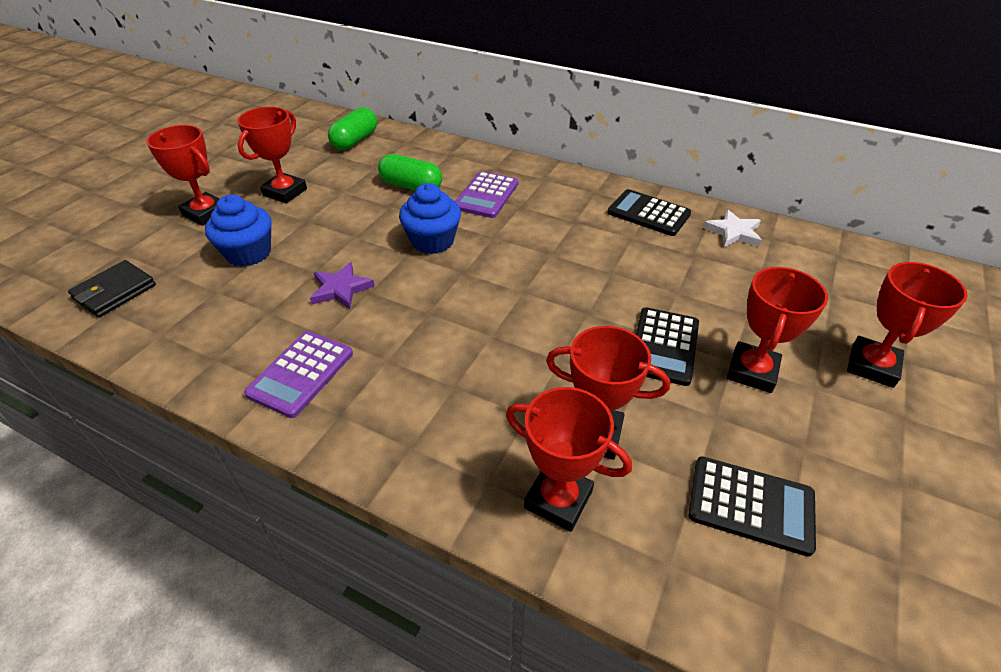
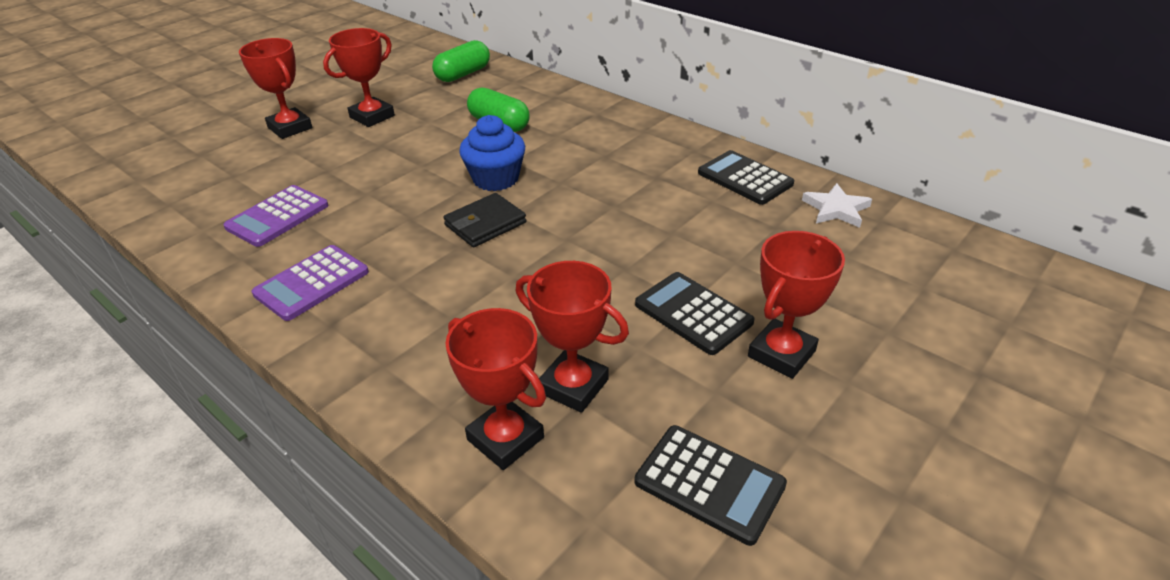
camera: 15 degrees right, 5 degrees down
black wallet [68,260,156,317] -> black wallet moved to [443,193,526,247]
blue cupcake [205,195,272,267] -> none
purple star [310,262,375,309] -> none
purple calculator [455,171,518,218] -> purple calculator moved to [223,185,328,247]
black calculator [636,307,699,386] -> black calculator turned 105 degrees clockwise [635,272,754,355]
red trophy [847,262,968,388] -> none

